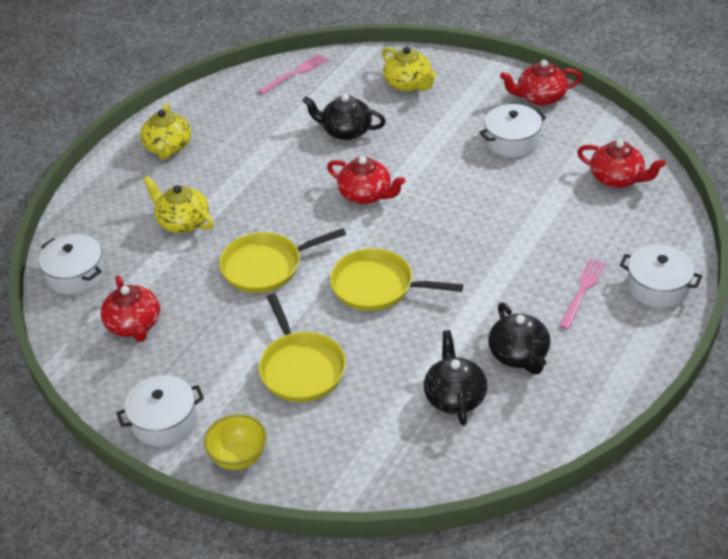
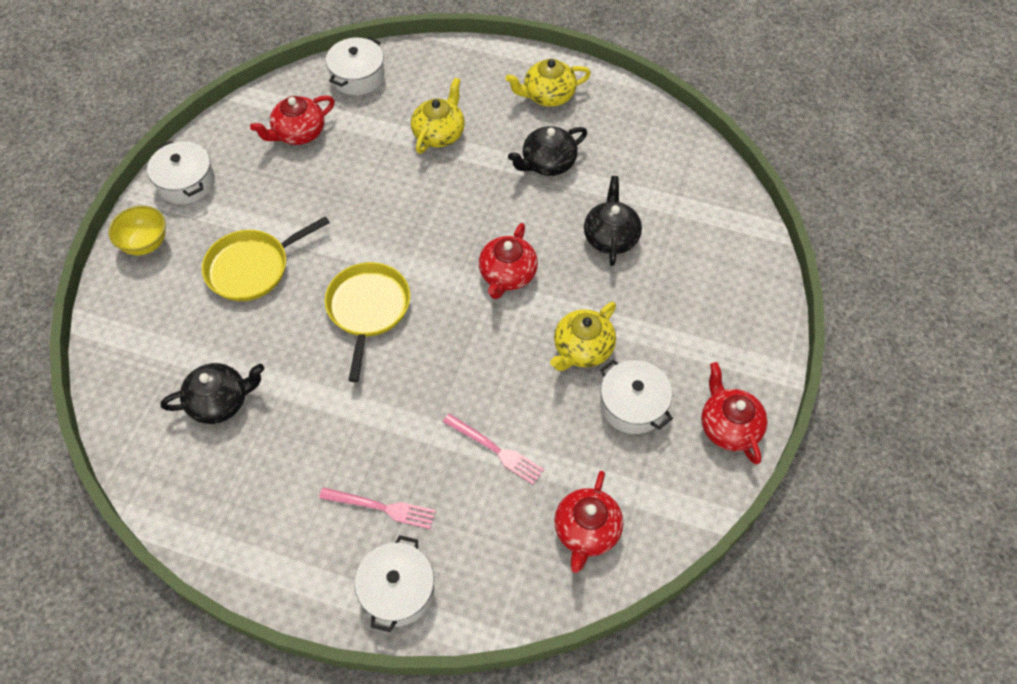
camera: 75 degrees right, 15 degrees up
yellow pan [219,228,346,293] -> none
pink fork [258,54,328,95] -> pink fork moved to [443,413,544,485]
yellow teapot [382,47,437,92] -> yellow teapot moved to [550,302,616,371]
black teapot [488,302,551,375] -> black teapot moved to [508,126,587,176]

